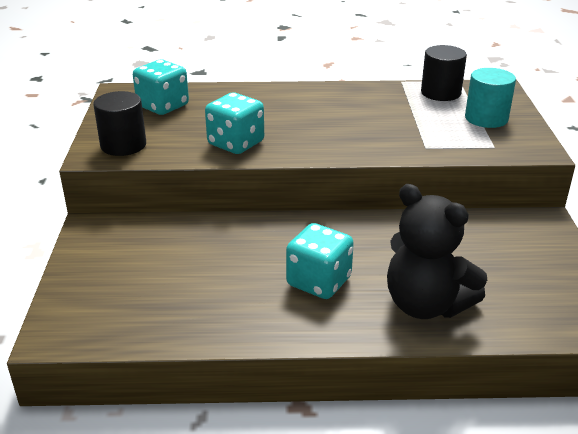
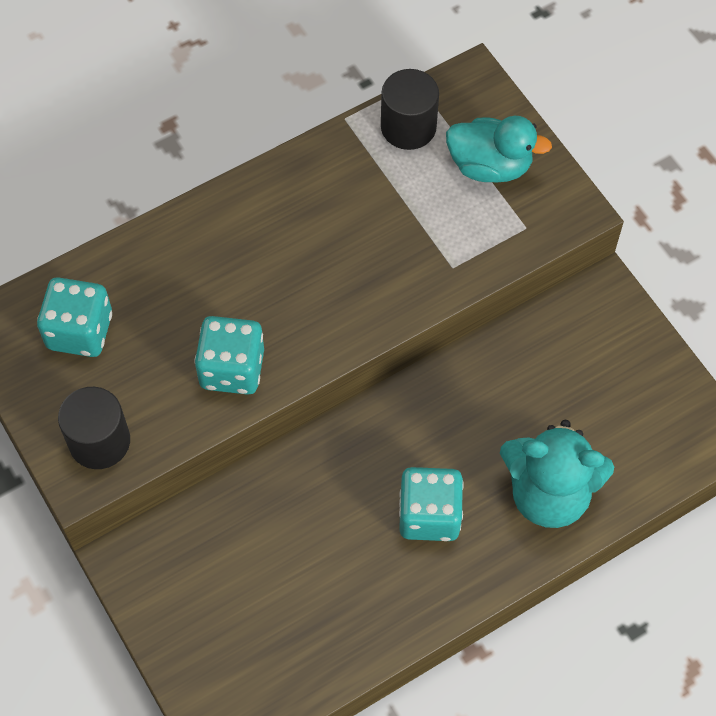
camera: 30 degrees left, 30 degrees up
black teddy bear [387,184,487,319] -> turquoise teddy bear [500,420,614,528]
turquoise cylinder [465,68,516,128] -> turquoise duck [446,116,552,183]

